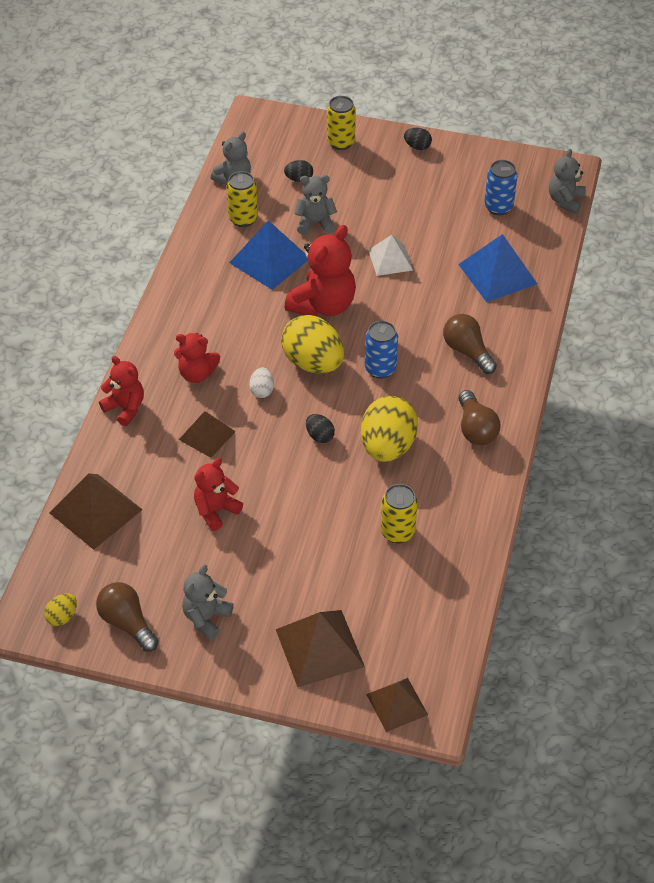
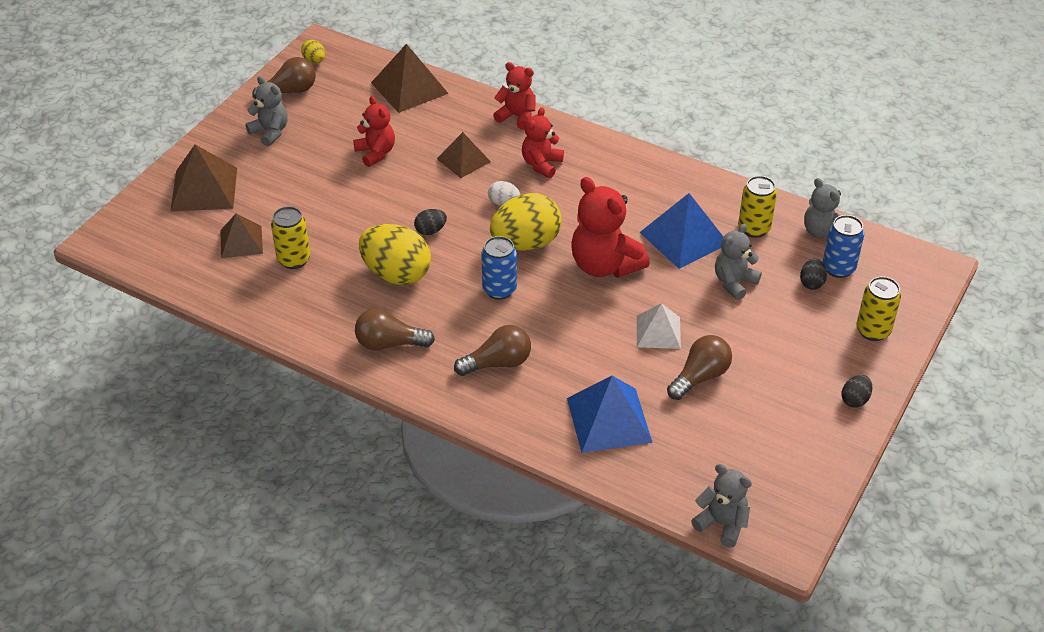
camera: 105 degrees right, 5 degrees down
red teddy bear [99,356,144,426] -> red teddy bear turned 120 degrees counterclockwise [493,62,536,130]
grey teddy bear [294,175,337,235] -> grey teddy bear turned 150 degrees counterclockwise [715,224,762,300]
brown pyramid [366,678,428,732] -> brown pyramid moved to [220,213,263,258]
blue can [484,160,517,215] -> blue can moved to [823,215,864,278]
none -> brown light bulb [667,335,732,400]

